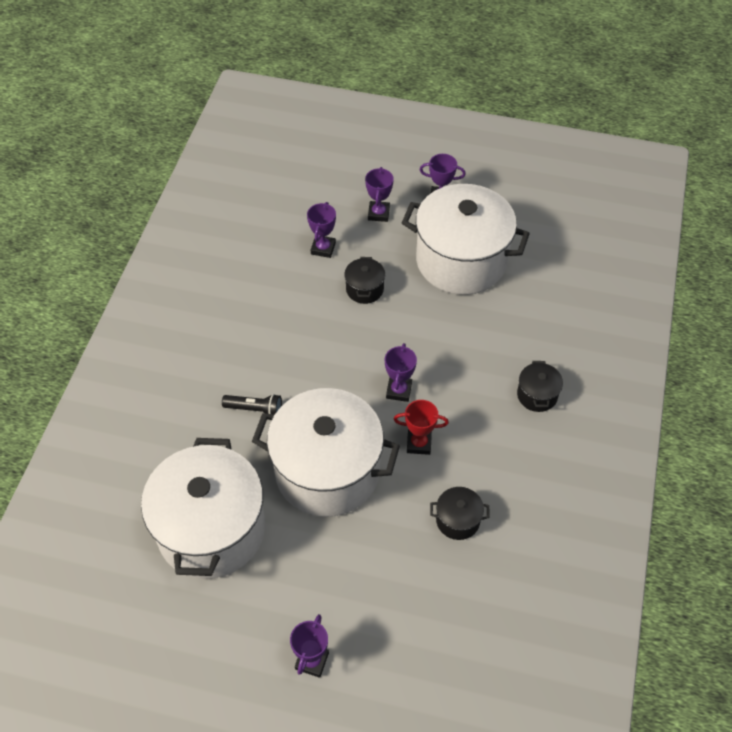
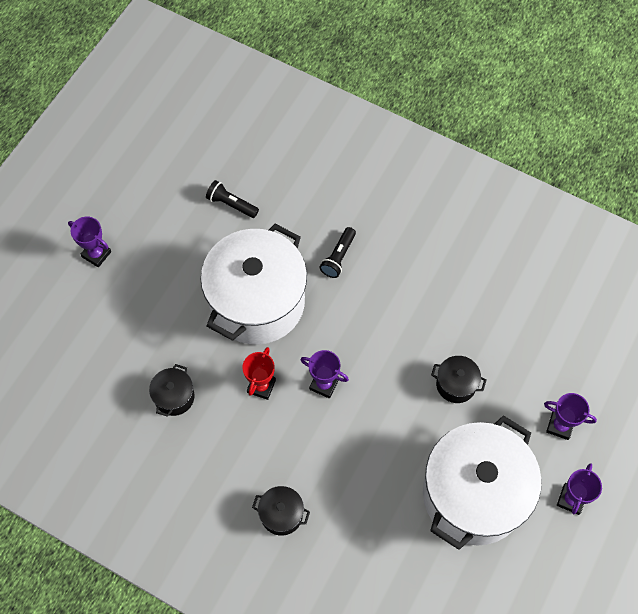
camera: 105 degrees right, 10 degrees up
white pot [141,438,265,579] -> black flashlight [206,180,259,218]
purple trophy [307,202,336,258] -> none

